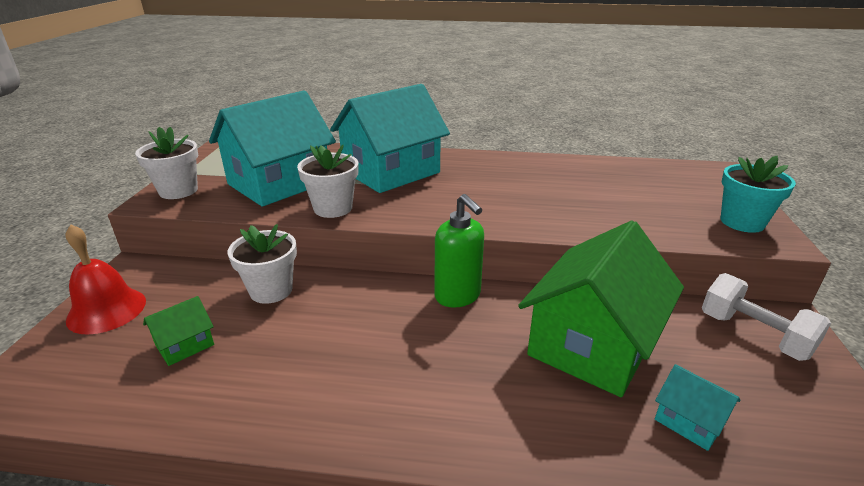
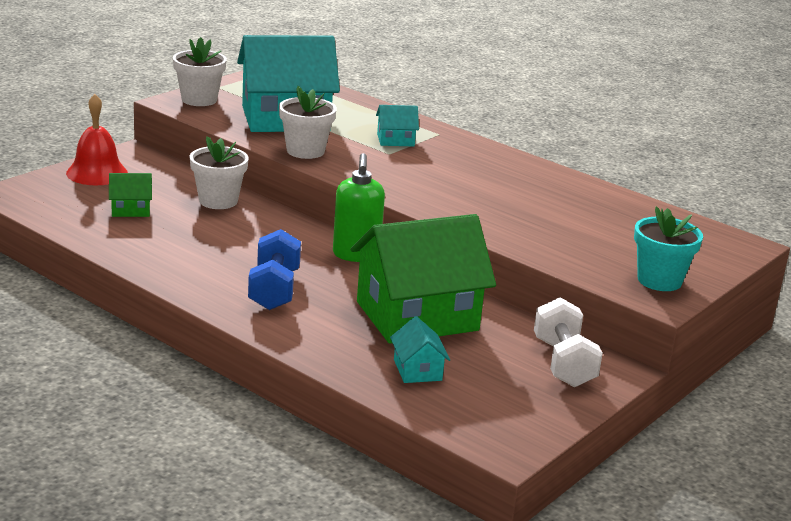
camera: 30 degrees right, 5 degrees down
turquoise house [330,84,450,193] -> turquoise house [376,105,419,146], size x0.42
none -> blue dumbbell [248,229,301,310]

